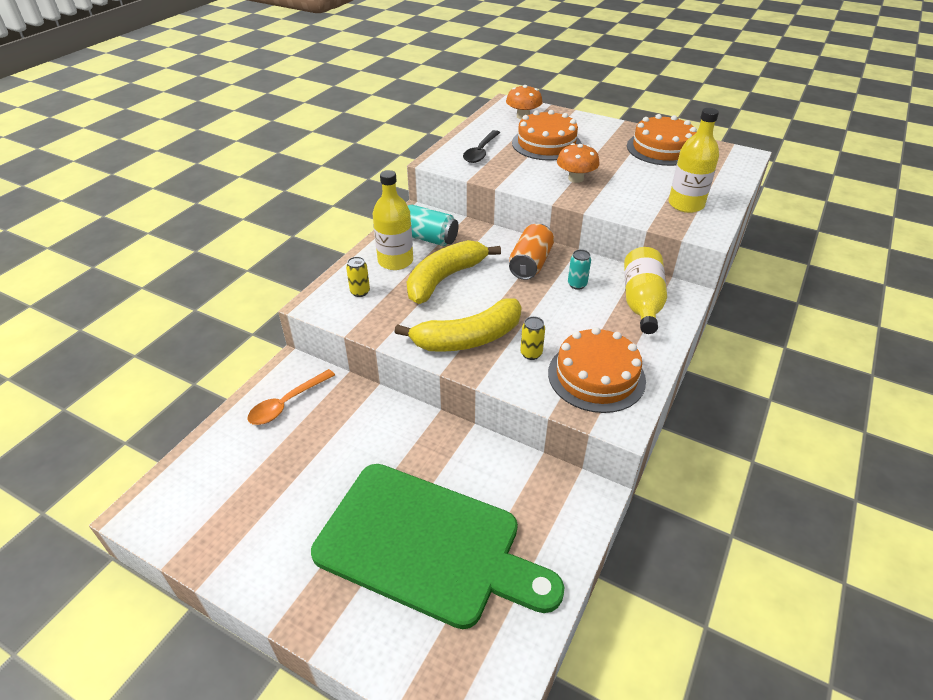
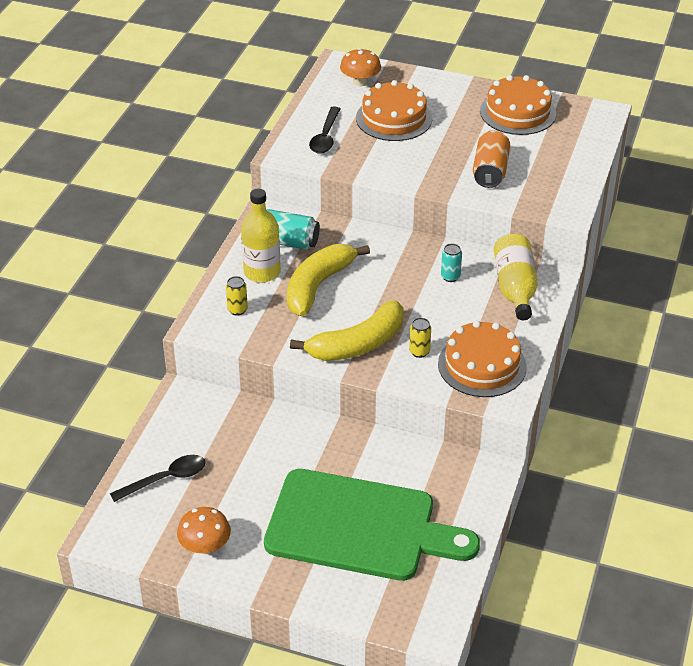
camera: 10 degrees left, 0 degrees up
orange spoon [248,369,335,425] -> none
orange can [509,224,554,280] -> orange can moved to [473,130,510,188]
orange mushroom [557,143,600,183] -> orange mushroom moved to [177,507,231,554]
yellow bottle [669,108,719,213] -> none
none -> black spoon [110,455,206,502]

